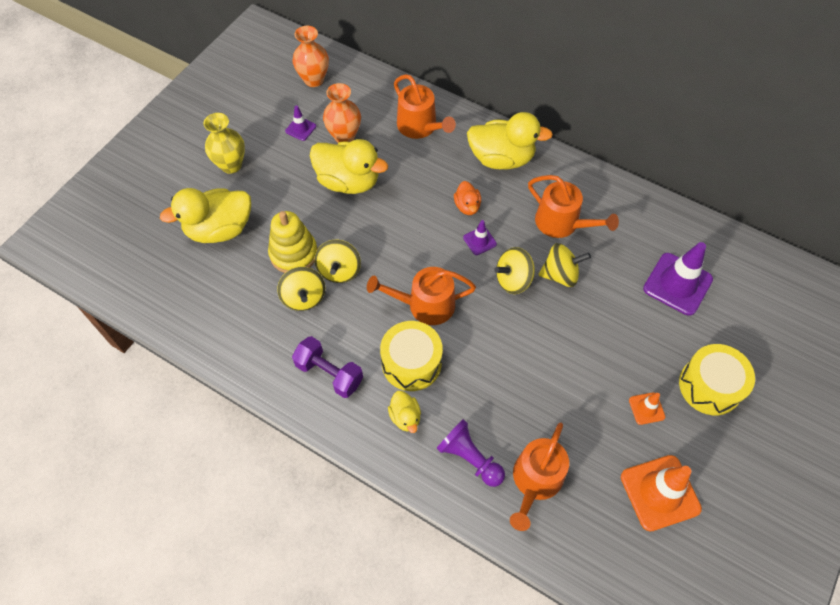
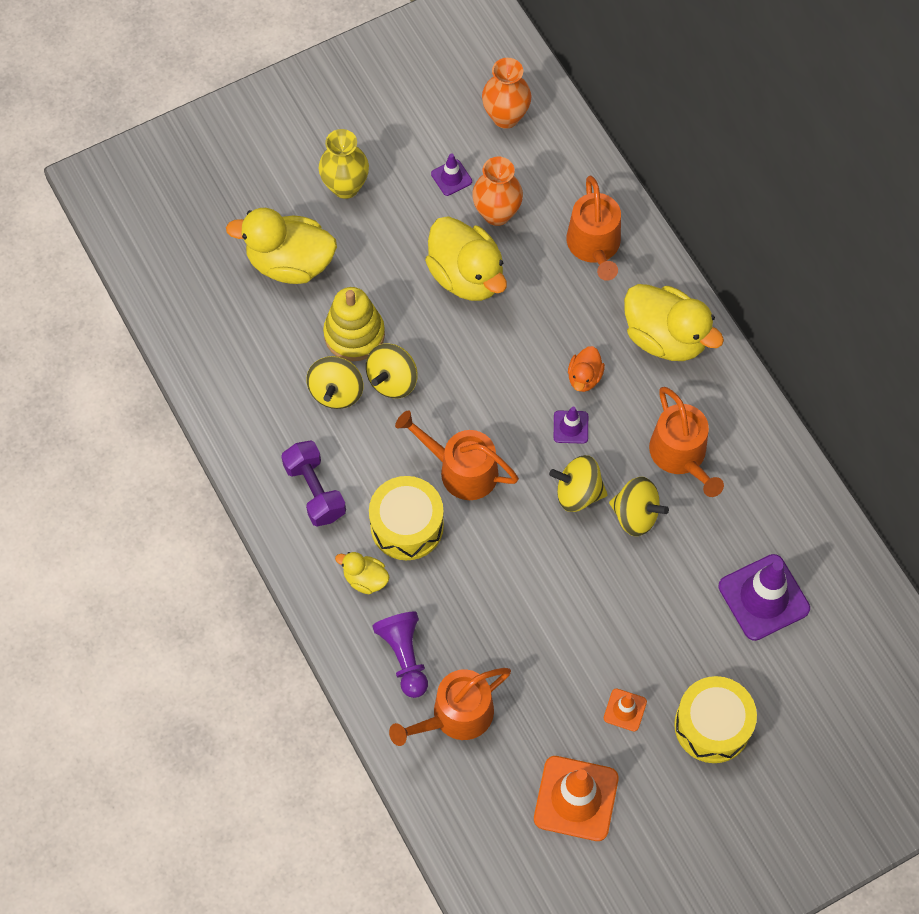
camera: 30 degrees right, 5 degrees up
yellow duck [388,391,421,433] -> yellow duck turned 105 degrees clockwise [335,552,389,594]

